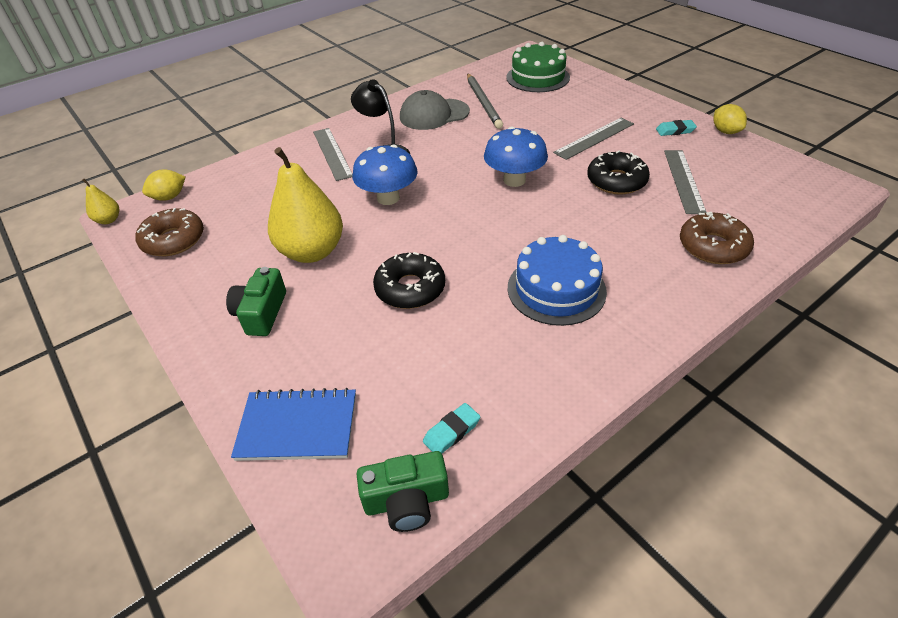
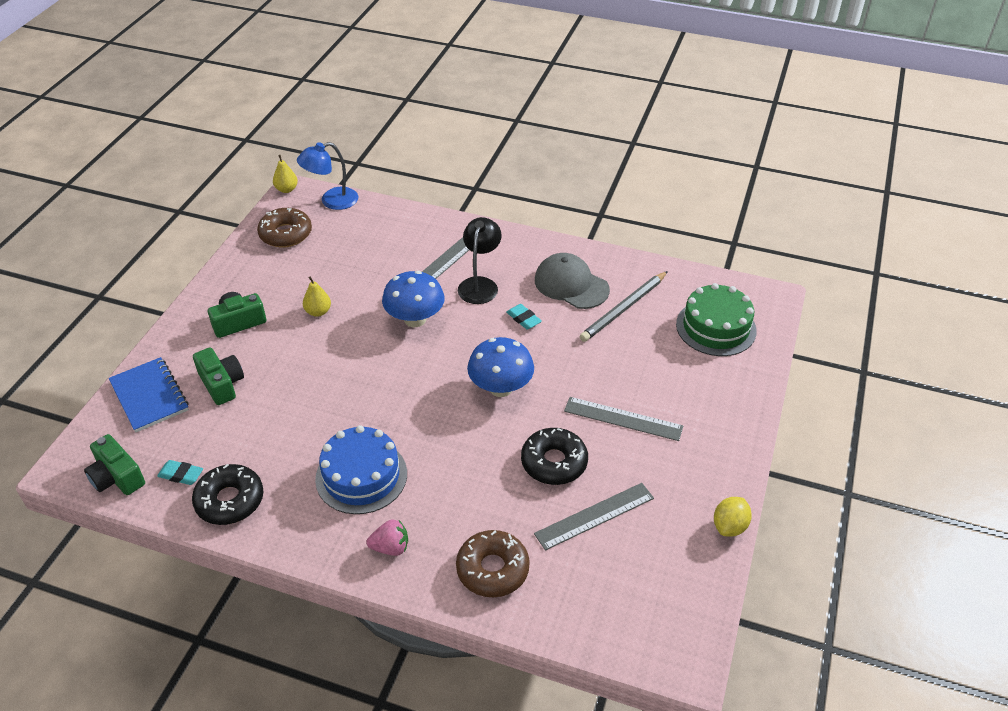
camera: 55 degrees right, 0 degrees up
yellow lemon [142,170,185,201] -> blue lamp [297,142,358,210]
yellow pear [268,147,343,263] -> yellow pear [303,276,331,317], size x0.45
black donut [373,252,445,309] -> black donut moved to [192,464,263,525]
turquoise eraser [656,120,697,136] -> turquoise eraser moved to [506,304,542,330]
none -> green camera [193,348,244,405]
none -> pink strawberry [366,519,408,556]

